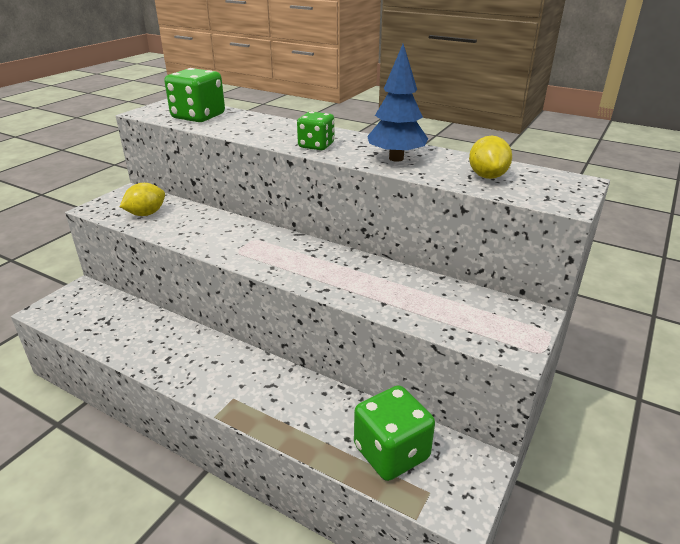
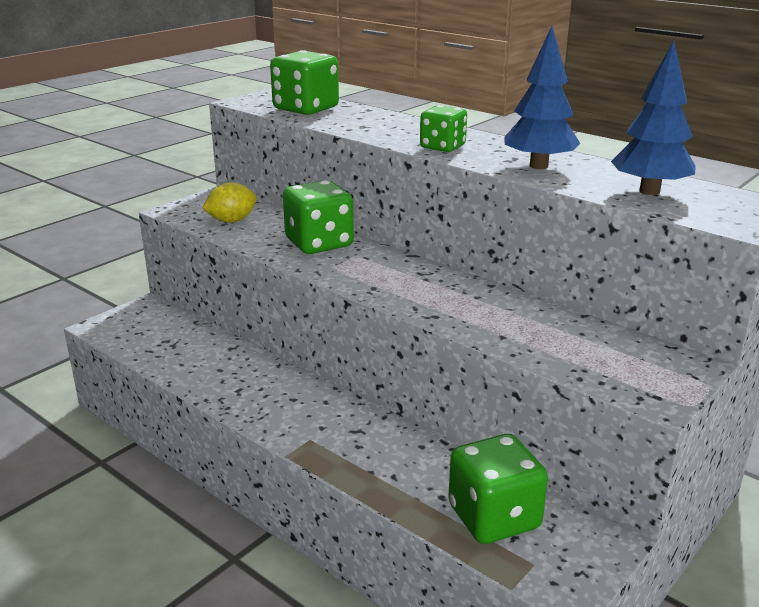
camera: 10 degrees right, 5 degrees down
yellow lemon [469,136,512,179] -> blue tree [611,41,695,195]
none -> green dice [283,180,354,254]

